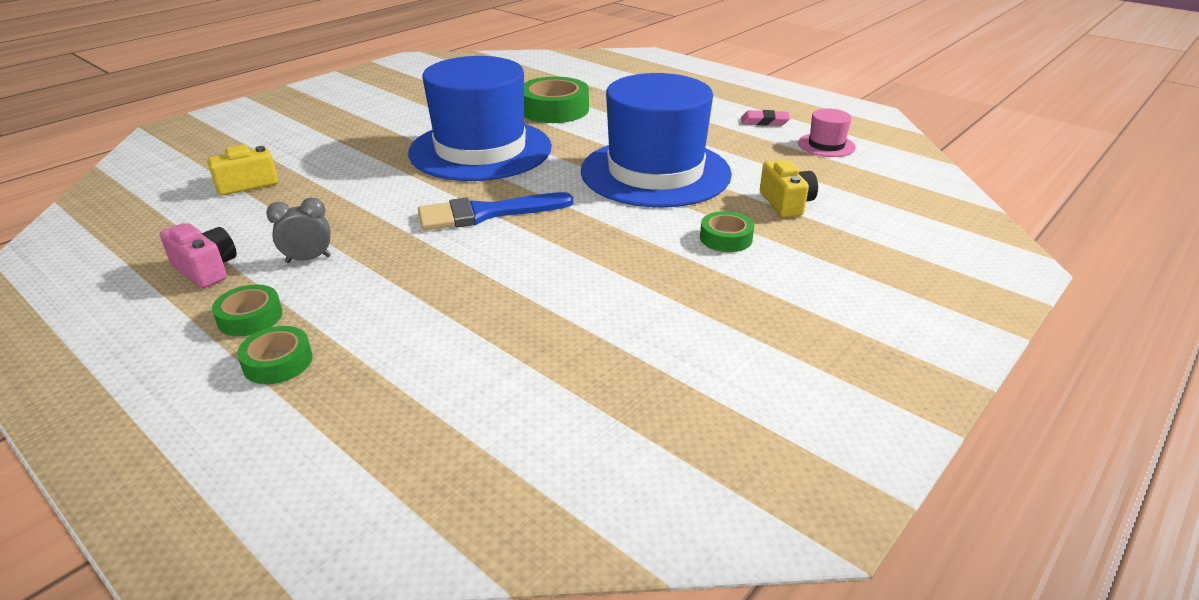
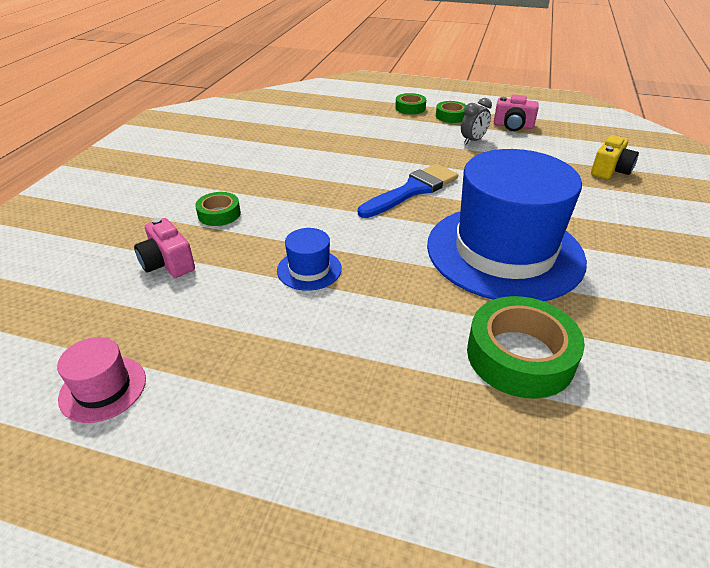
camera: 155 degrees right, 5 degrees up
blue hat [581,73,732,208] -> blue hat [277,228,342,291], size x0.40
pink eraser [741,110,790,126] -> none
yellow camera [760,160,818,217] -> pink camera [134,218,195,278]

